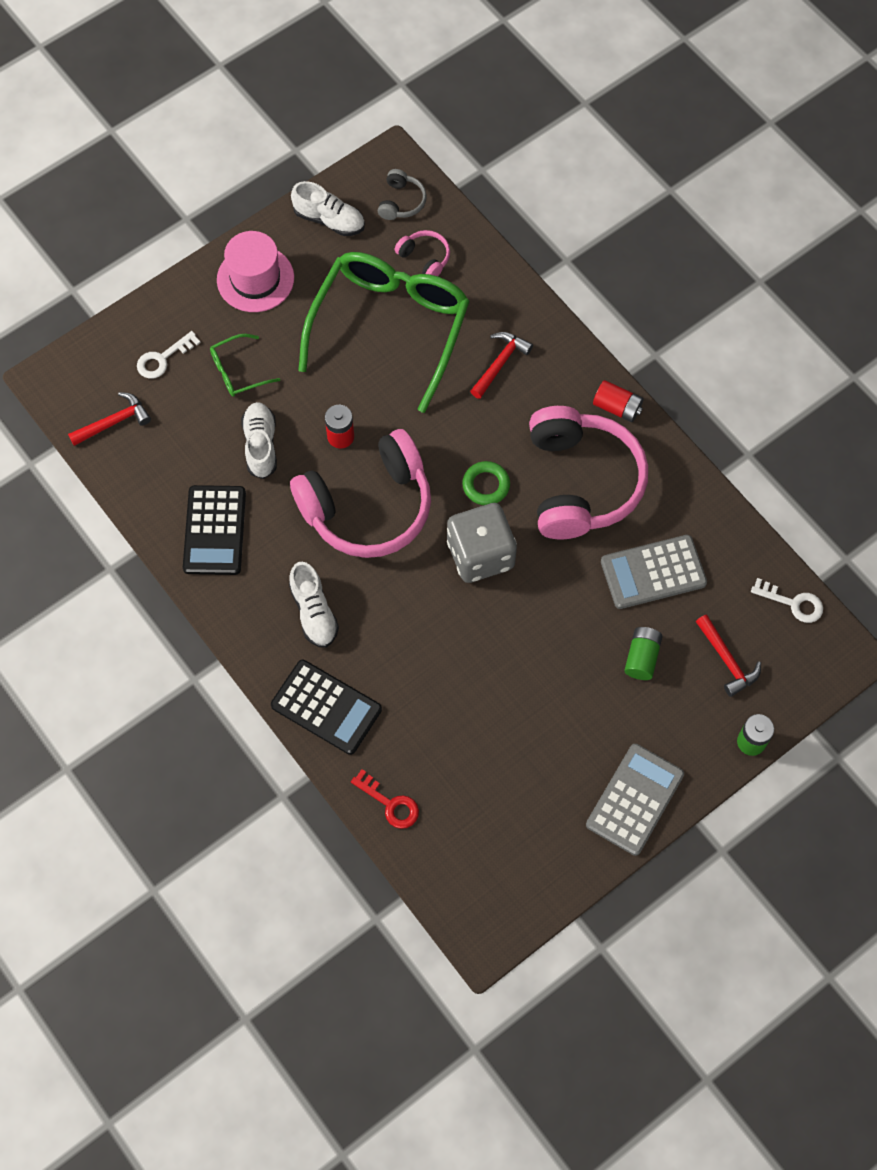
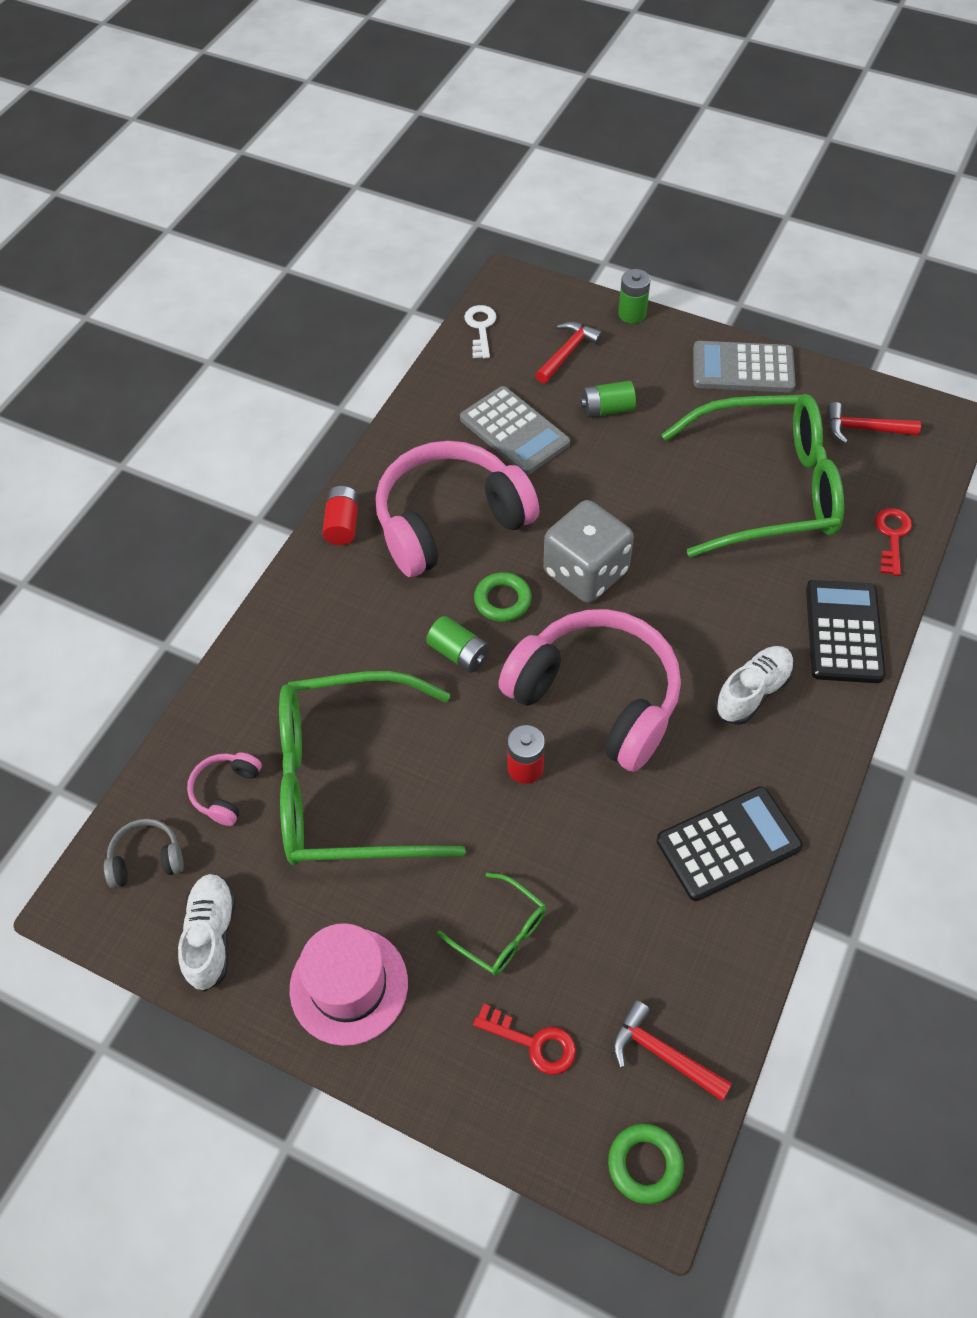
camera: 115 degrees left, 10 degrees down
white key [137,331,201,379] -> red key [473,1004,576,1075]
white shoe [241,402,277,479] -> none
red hammer [470,332,533,399] -> red hammer moved to [827,402,921,444]
none -> green battery [426,616,490,673]
none -> green ring [608,1124,684,1204]
none -> green glasses [661,394,844,557]

